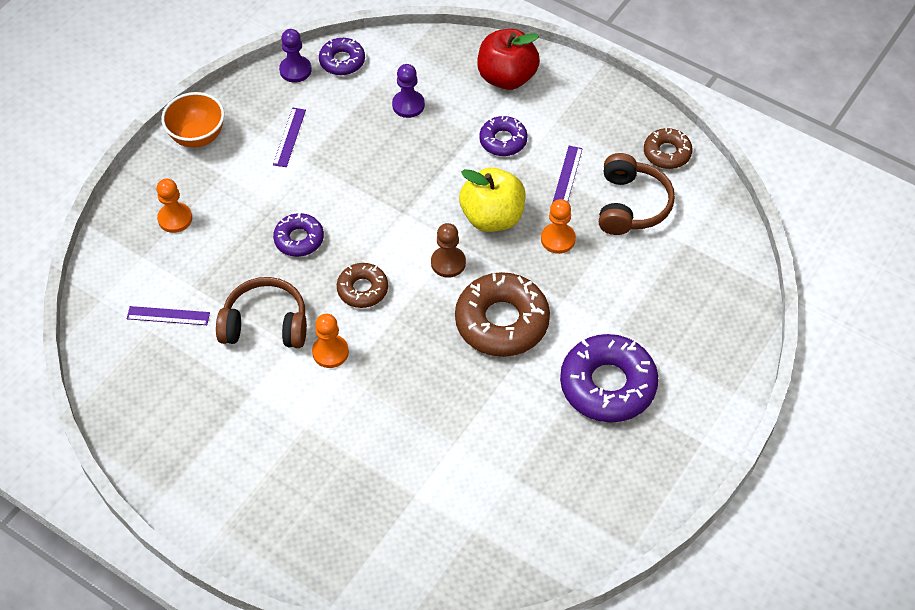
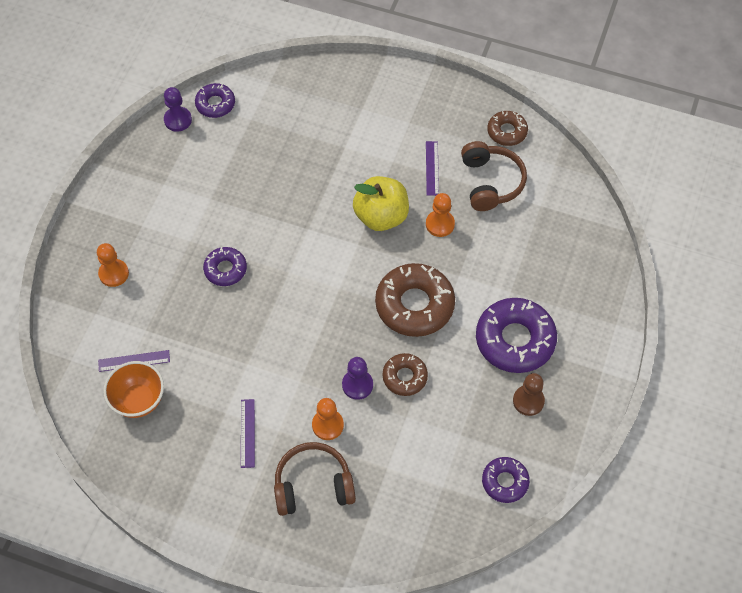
camera: 15 degrees left, 5 degrees up
orange bowl [161,92,225,148] -> orange bowl moved to [103,361,164,418]
brown headphones [216,277,307,348] -> brown headphones moved to [274,442,356,516]
purple ruler [273,108,306,167] -> purple ruler moved to [241,399,255,468]
orange pawn [312,314,349,368] -> orange pawn moved to [312,398,344,440]
brown donut [337,263,388,308] -> brown donut moved to [382,353,428,396]
purple pawn [392,64,425,118] -> purple pawn moved to [342,357,373,400]
brown pawn [431,223,466,278] -> brown pawn moved to [513,373,545,416]
red apple [477,29,540,90] -> none
purple donut [479,116,528,156] -> purple donut moved to [482,457,530,503]

